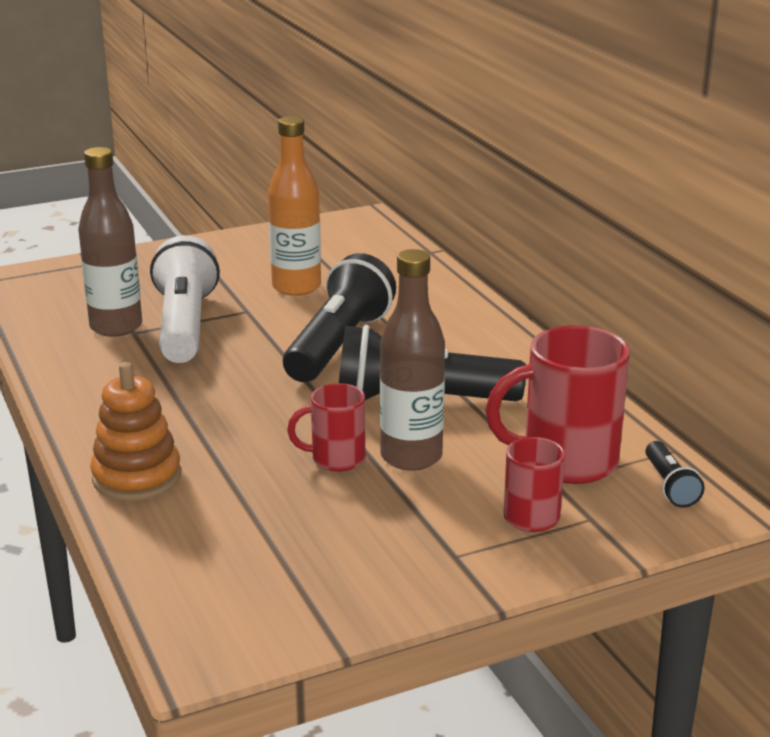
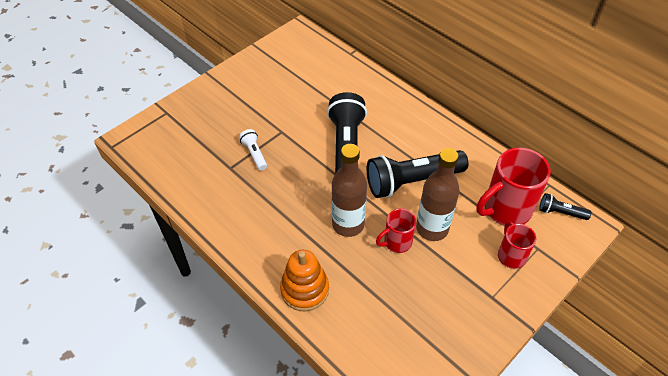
camera: 20 degrees left, 25 degrees up
brown bottle [78,147,142,337] -> brown bottle moved to [331,144,367,237]
white flashlight [150,235,220,363] -> white flashlight [239,129,267,171], size x0.46
orange bottle [268,116,321,296] -> none
black flashlight [645,441,705,508] -> black flashlight turned 135 degrees clockwise [539,193,591,220]

